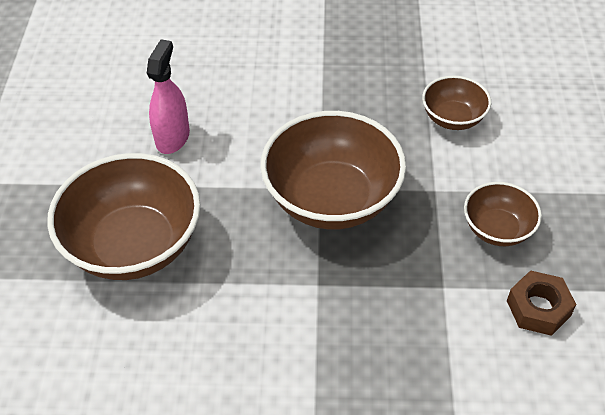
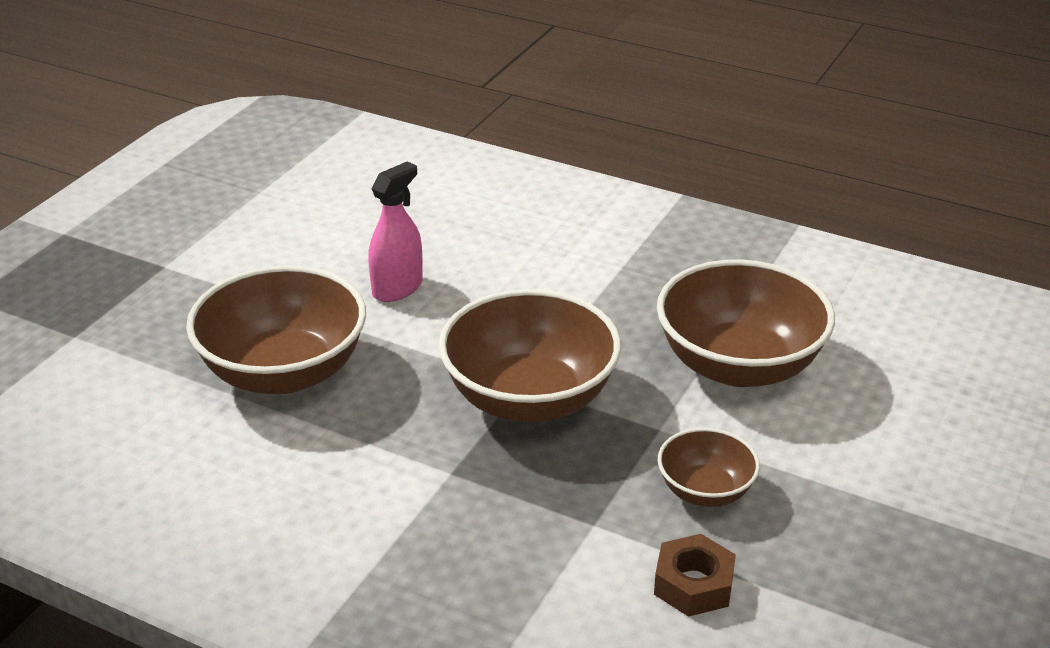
camera: 25 degrees right, 15 degrees down
brown bowl [422,76,491,130] -> brown bowl [657,259,835,387], size x1.91

